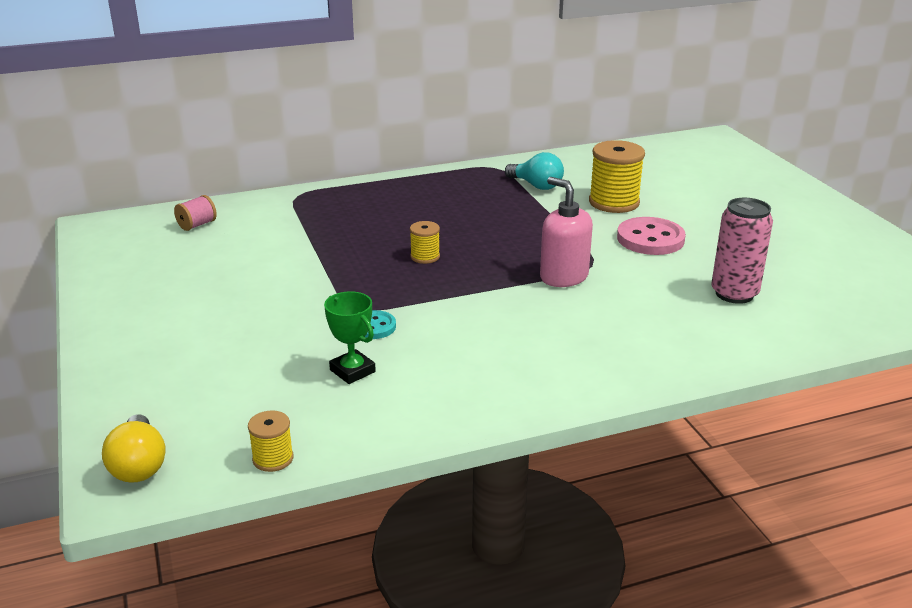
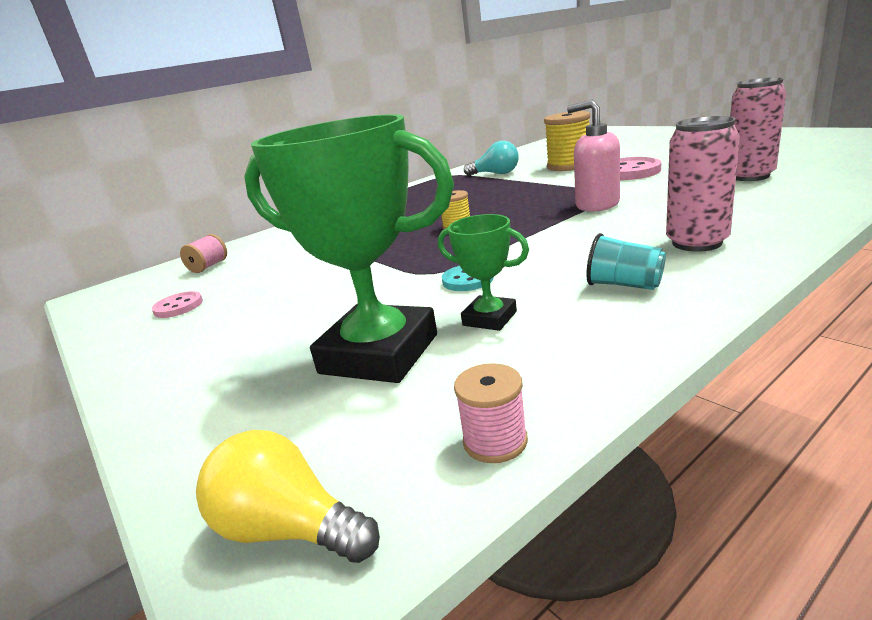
camera: 15 degrees left, 5 degrees down
yellow light bulb [102,414,166,483] -> yellow light bulb turned 150 degrees clockwise [196,430,380,563]
yellow spool [248,410,294,472] -> pink spool [454,363,528,463]
none -> pink button [152,291,203,318]
none -> green trophy [244,114,454,383]
none -> turquoise cup [586,233,666,290]
none -> pink can [666,116,740,252]

